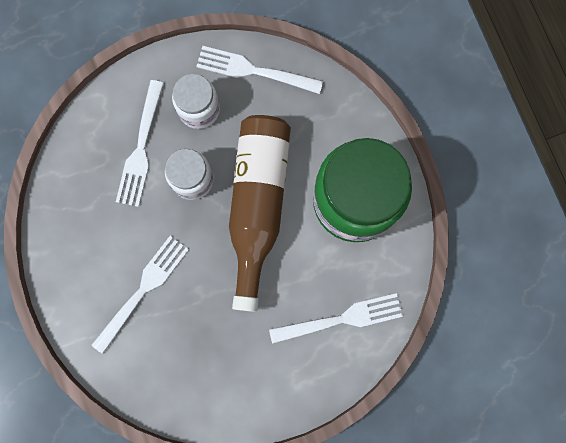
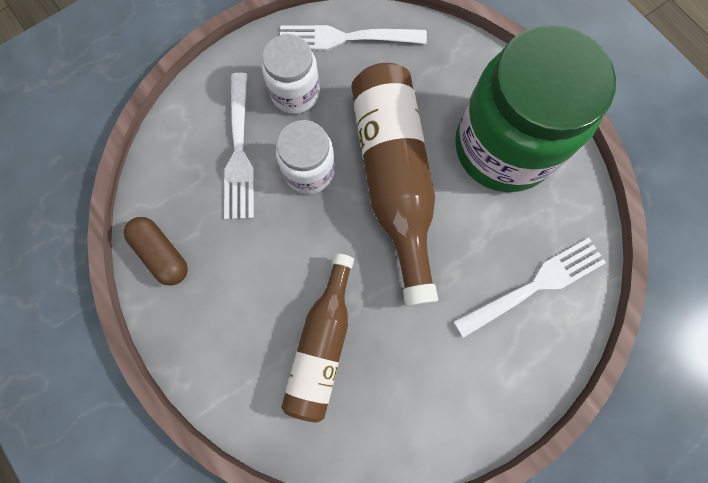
camera: 15 degrees left, 5 degrees down
white fork [92,236,189,354] -> none
none -> brown capsule [124,217,188,286]
none -> brown bottle [281,253,354,422]

